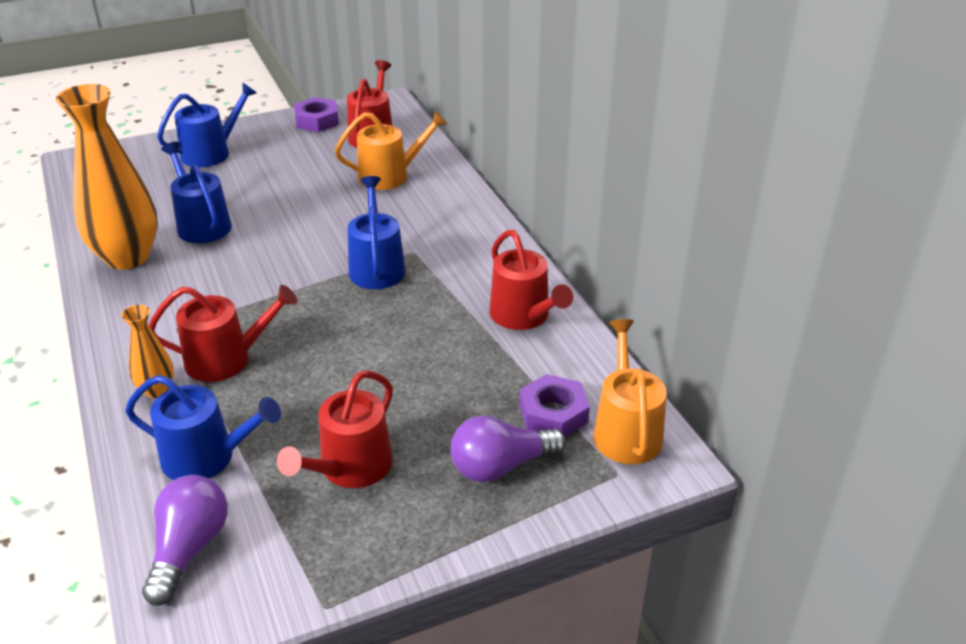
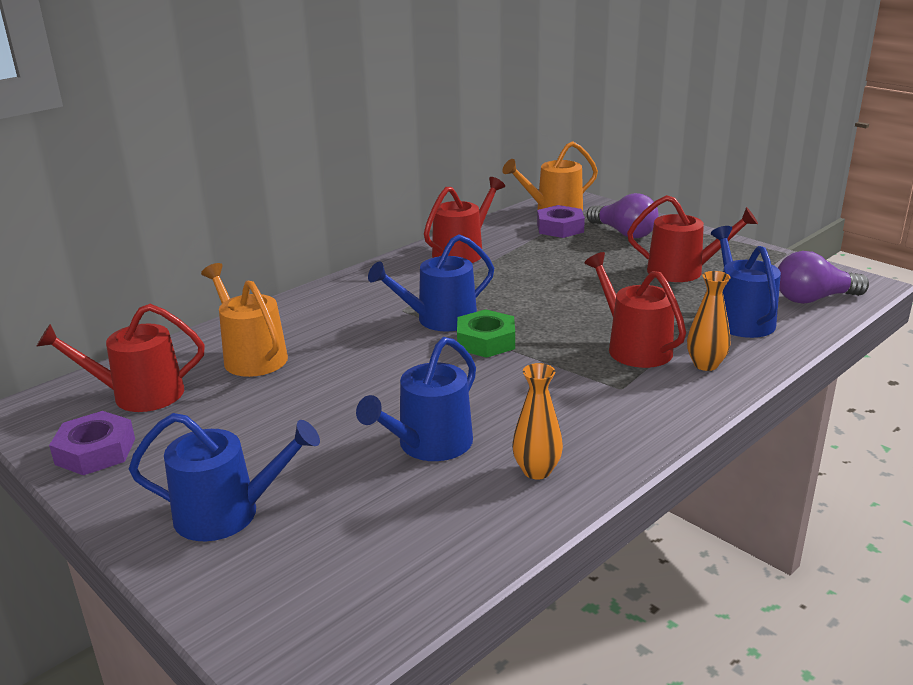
camera: 110 degrees left, 10 degrees down
orange vase [56,84,158,270] -> orange vase [512,363,563,480], size x0.47
blue watering can [157,82,257,167] -> blue watering can turned 150 degrees clockwise [129,413,320,541]
none -> green nut [457,309,515,358]

